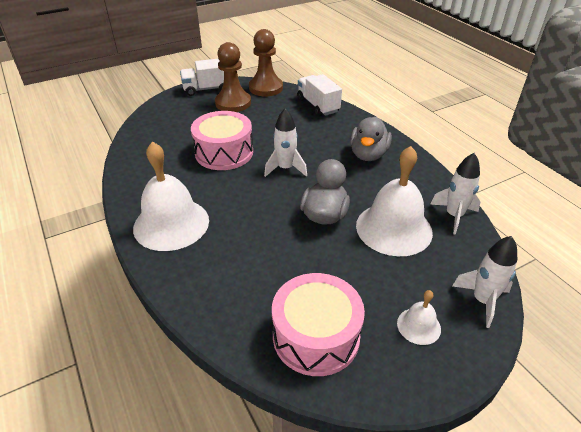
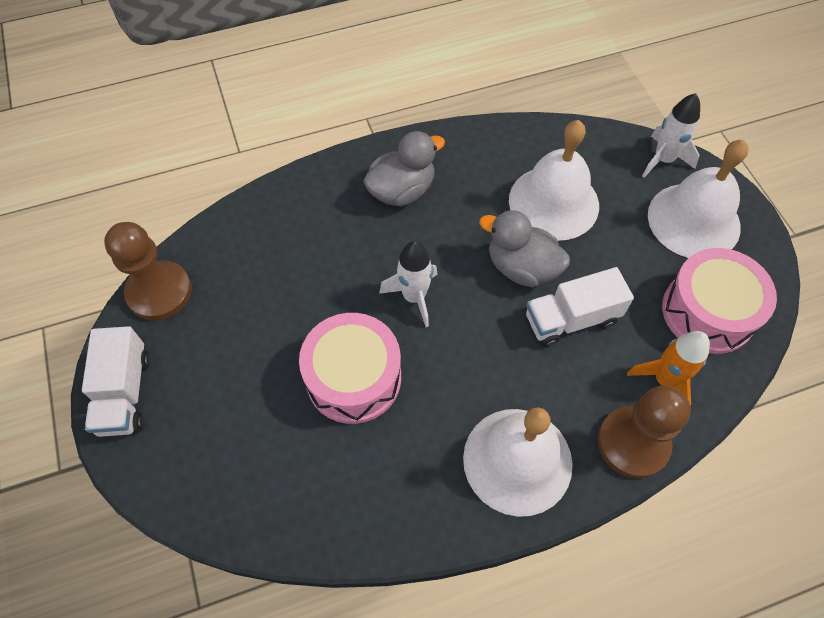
camera: 80 degrees left, 20 degrees up
brown pawn [215,42,251,112] -> brown pawn moved to [598,385,691,479]
white truck [297,74,342,116] -> white truck moved to [526,267,634,347]
grey duck [350,117,392,161] -> grey duck turned 60 degrees counterclockwise [363,131,445,206]
white bell [397,290,441,345] -> white bell [648,140,749,258], size x2.13
white rocket [430,153,481,235] -> none
none -> orange rocket [627,331,710,405]

